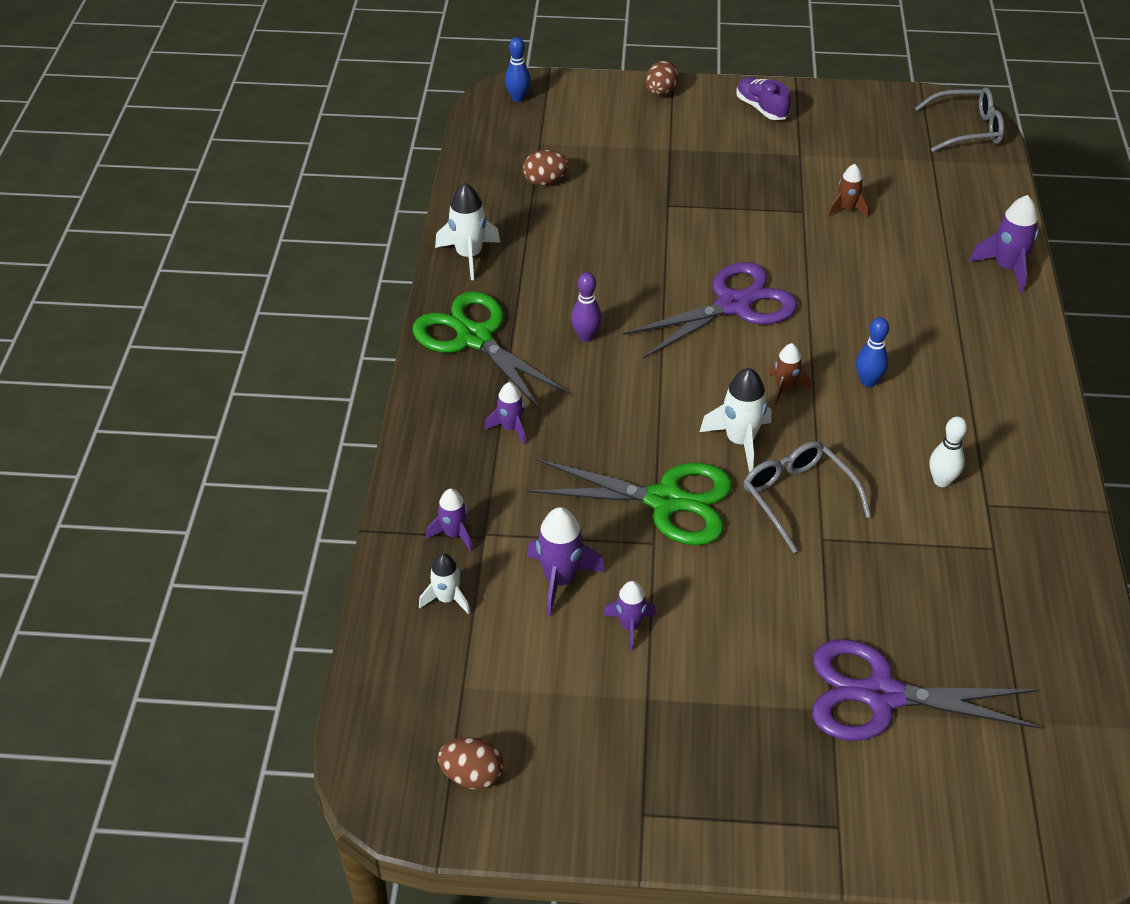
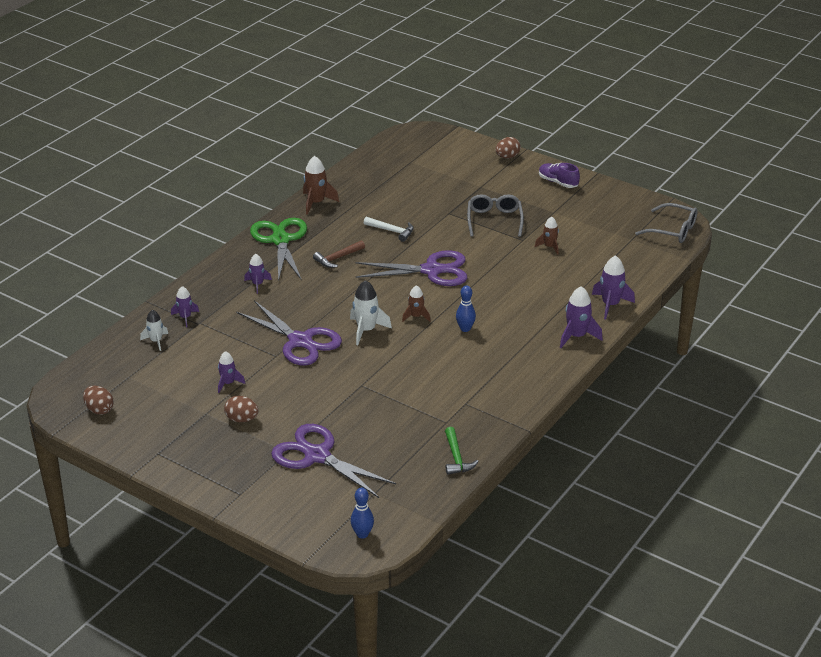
camera: 30 degrees right, 10 degrees down
white rocket [435,183,500,280] -> brown rocket [303,156,339,215]
blue bowling pin [505,37,531,102] -> blue bowling pin moved to [351,488,374,539]
brown egg [523,150,569,185] -> brown egg moved to [224,396,259,422]
green scissors [527,459,732,545] -> purple scissors [237,300,342,366]
purple rocket [527,507,605,616] -> purple rocket moved to [560,286,603,348]
purple bowling pin [571,272,602,342] -> brown hammer [313,240,365,268]
purple shoe [736,77,791,120] -> purple shoe turned 45 degrees counterclockwise [539,163,580,188]
grey glasses [744,441,871,553] -> grey glasses moved to [467,194,524,237]
white bowling pin [930,416,967,487] -> none
none -> white hammer [364,217,414,242]
none -> green hammer [445,427,479,475]

